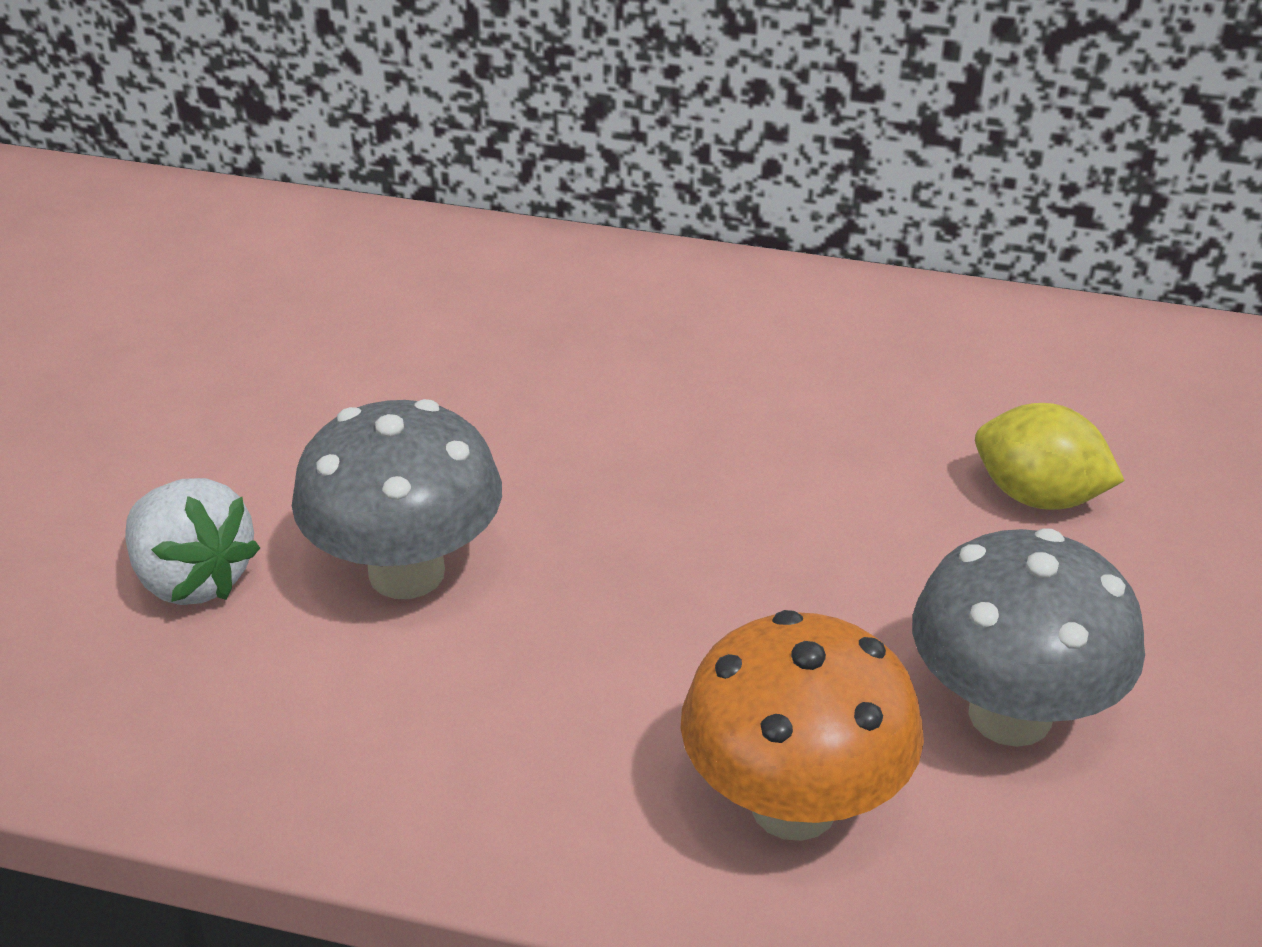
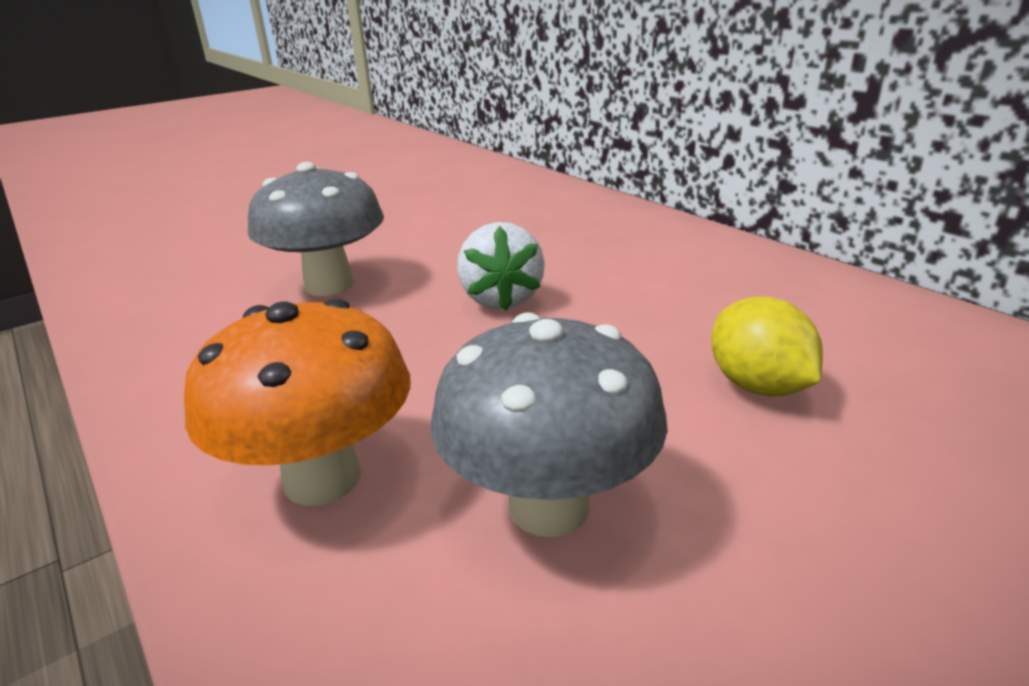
camera: 40 degrees right, 10 degrees down
white strawberry [125,478,260,605] -> white strawberry moved to [457,222,545,311]

